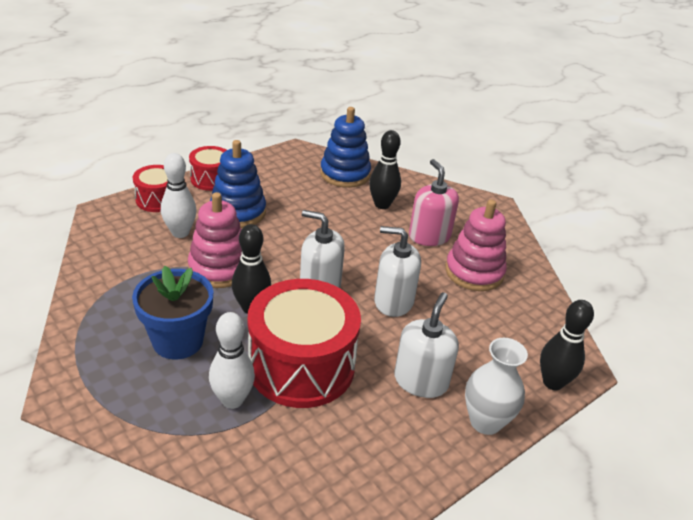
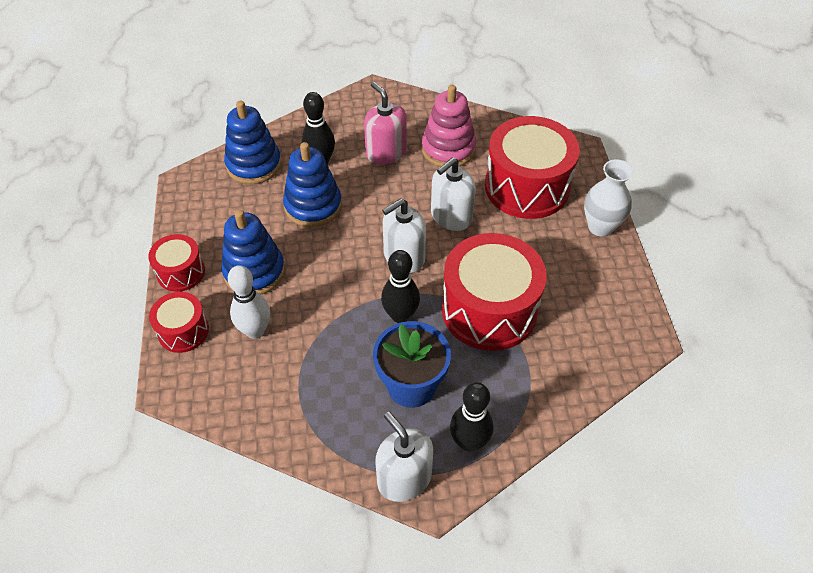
camera: 55 degrees left, 15 degrees up
pink stacking toy [188,192,242,288] -> none
white bowling pin [209,312,255,409] -> none
white soap dispenser [394,292,459,398] -> white soap dispenser moved to [375,412,433,502]
pink soap dispenser [409,159,459,246] -> pink soap dispenser turned 45 degrees clockwise [364,82,406,165]
black bowling pin [540,300,594,390] -> black bowling pin moved to [450,382,493,452]
none -> blue stacking toy [283,142,342,227]
none -> red drum [485,116,580,219]

